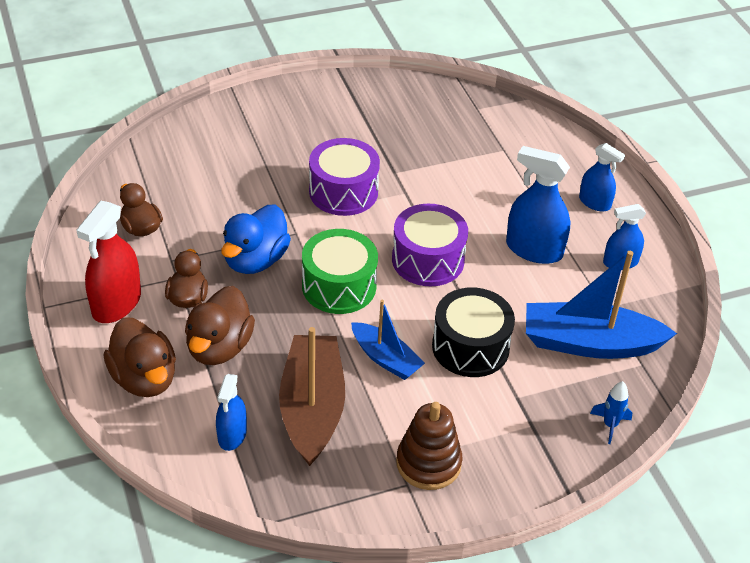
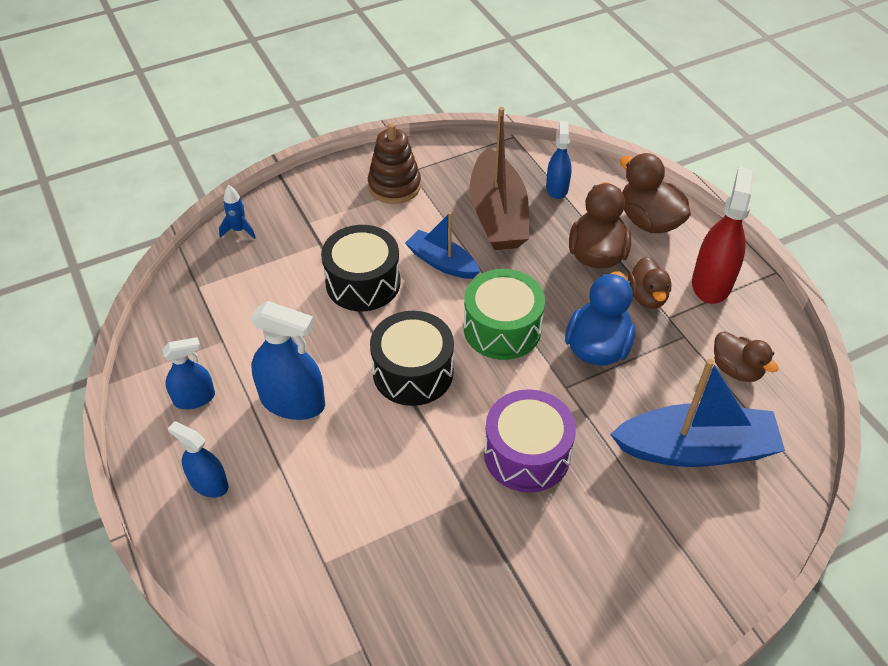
camera: 175 degrees right, 5 degrees up
purple drum [392,204,468,286] -> black drum [370,311,454,406]
blue boat [526,251,677,359] -> blue boat moved to [610,359,785,467]

